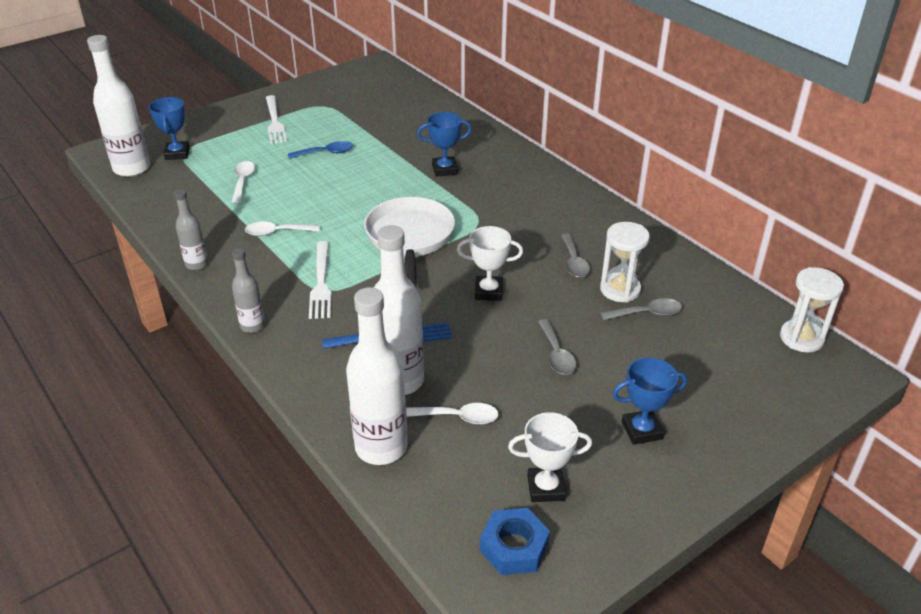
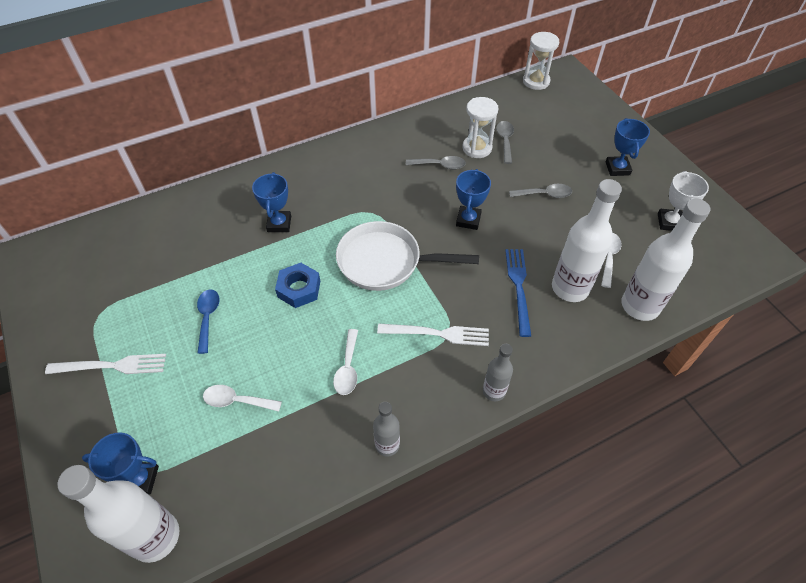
camera: 80 degrees left, 15 degrees up
white trophy [457,226,523,301] -> blue trophy [456,169,491,230]
blue nut [480,508,550,575] -> blue nut moved to [275,263,320,308]

